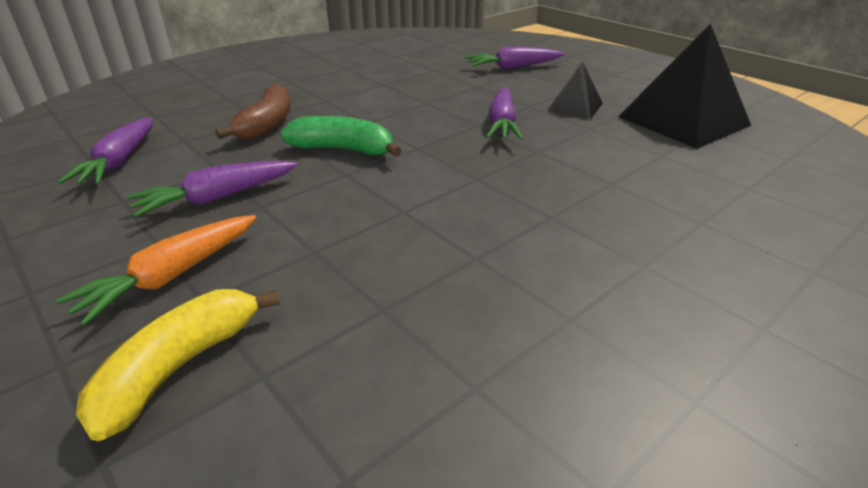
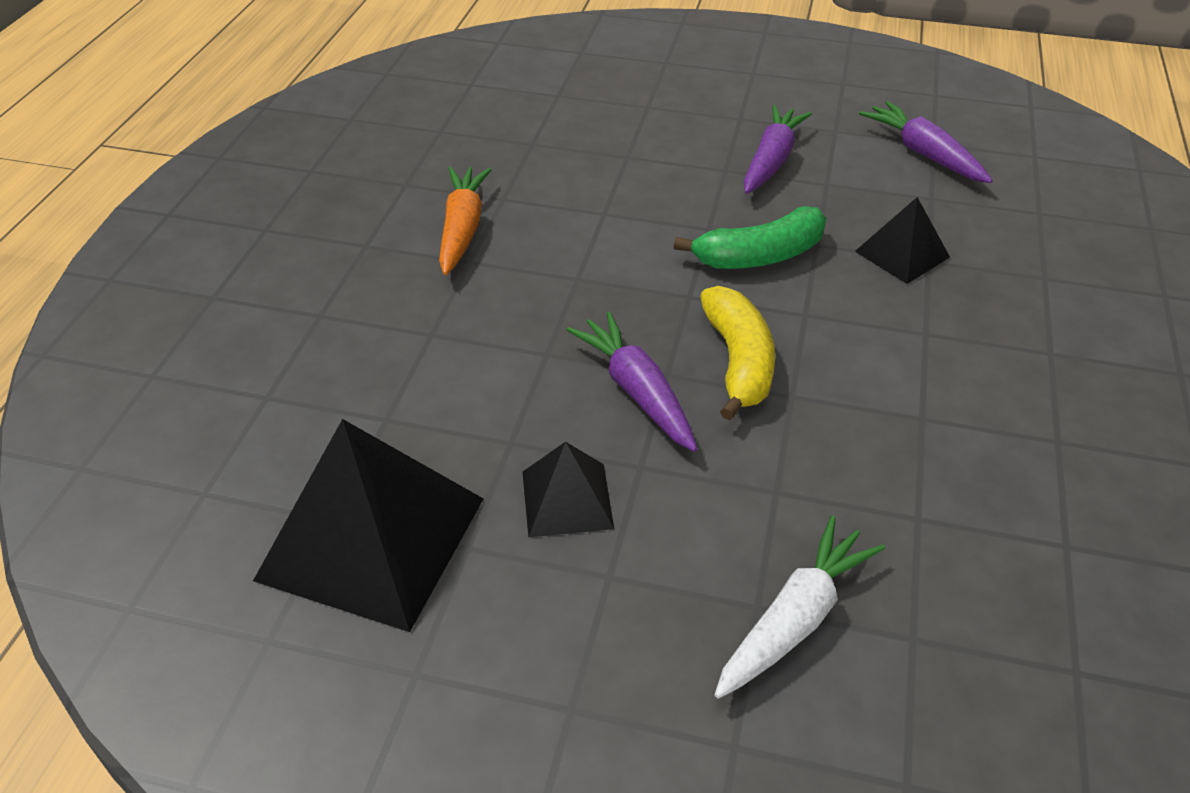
camera: 145 degrees right, 10 degrees up
orange carrot [56,215,256,326] -> orange carrot moved to [439,167,492,275]
yellow banana [76,289,280,441] -> yellow banana moved to [700,286,775,420]
brown banana [215,84,291,140] -> black pyramid [855,197,950,284]
purple carrot [465,46,564,69] -> white carrot [715,515,885,699]

